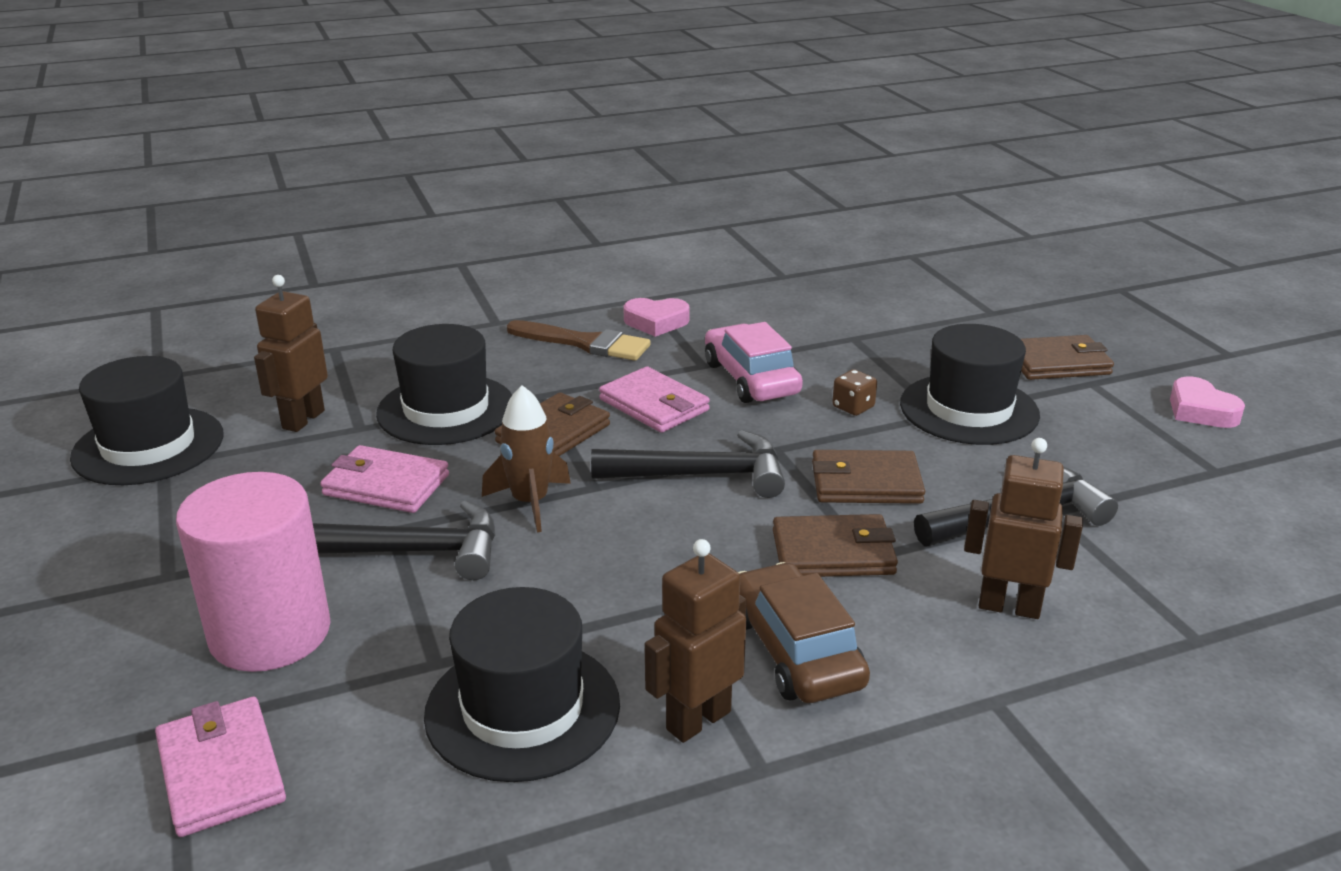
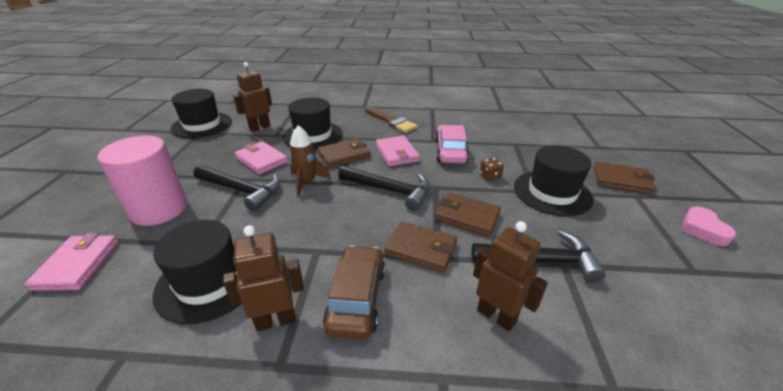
camera: 25 degrees right, 5 degrees up
pink heart [623,298,690,337] -> none

